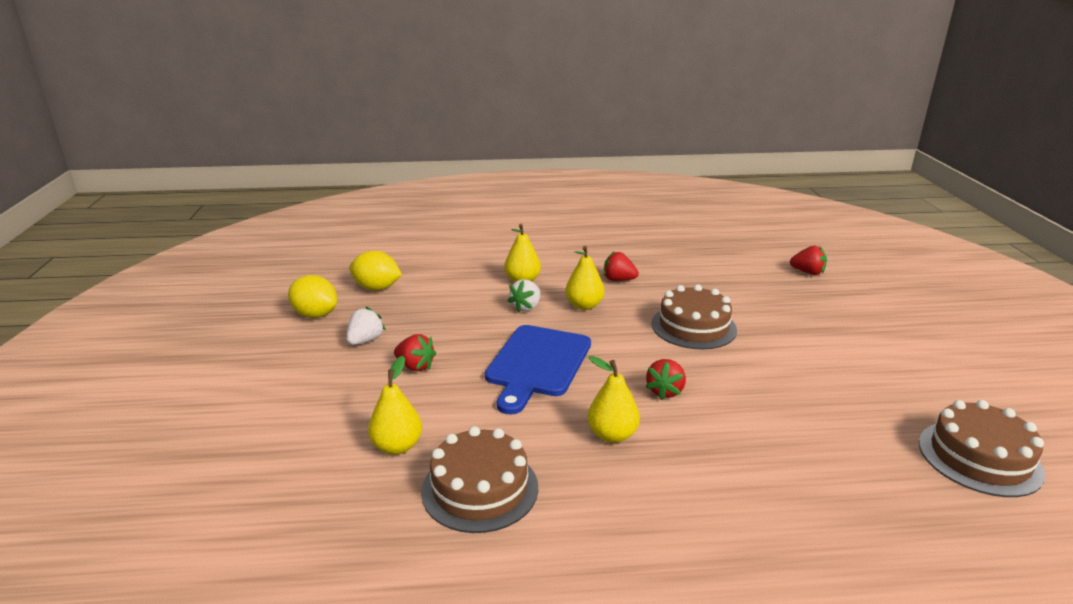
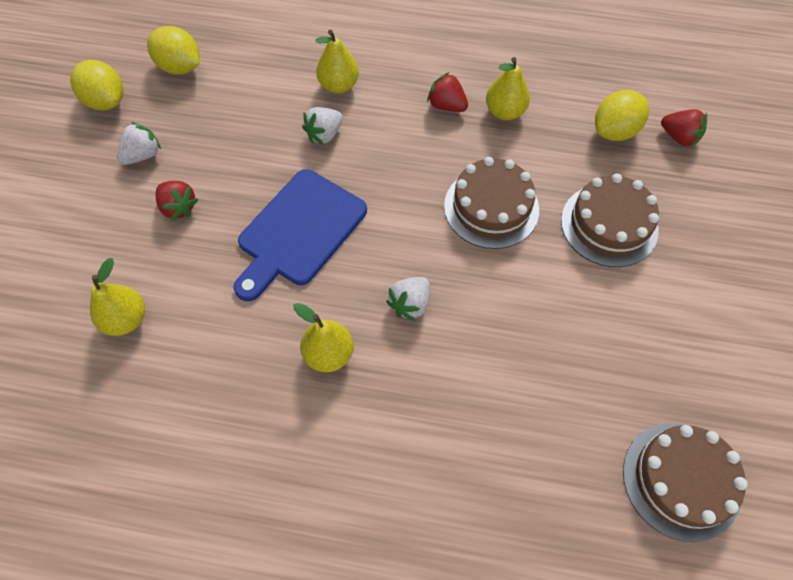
camera: 15 degrees right, 35 degrees up
brown cake [421,426,538,533] -> brown cake moved to [561,173,659,267]
yellow pear [565,246,604,310] -> yellow pear moved to [486,57,530,120]
red strawberry [645,359,686,400] -> white strawberry [386,277,430,321]
none -> yellow lemon [595,90,649,141]

